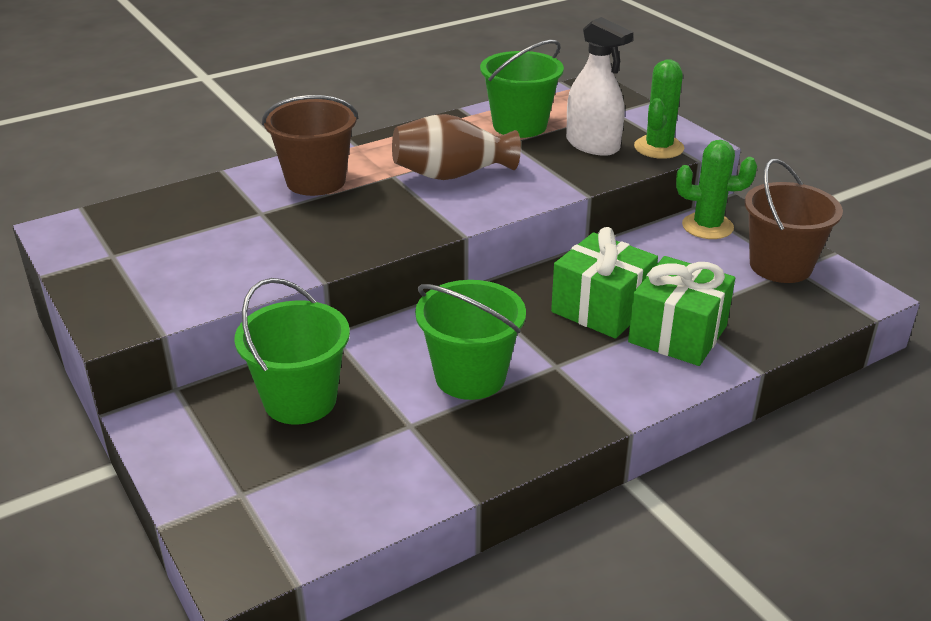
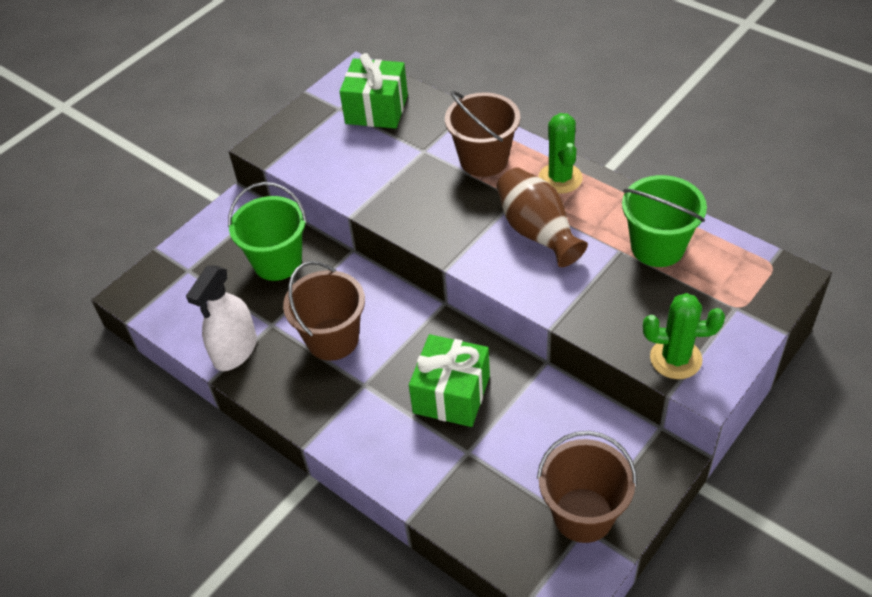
camera: 75 degrees right, 15 degrees up
green bucket [415,280,526,400] -> brown bucket [283,261,365,361]
white spray bottle [566,17,633,156] -> white spray bottle moved to [186,265,257,371]
green gift [628,256,735,366] -> green gift moved to [340,53,408,129]
green cactus [676,140,757,239] -> green cactus moved to [538,113,583,194]

